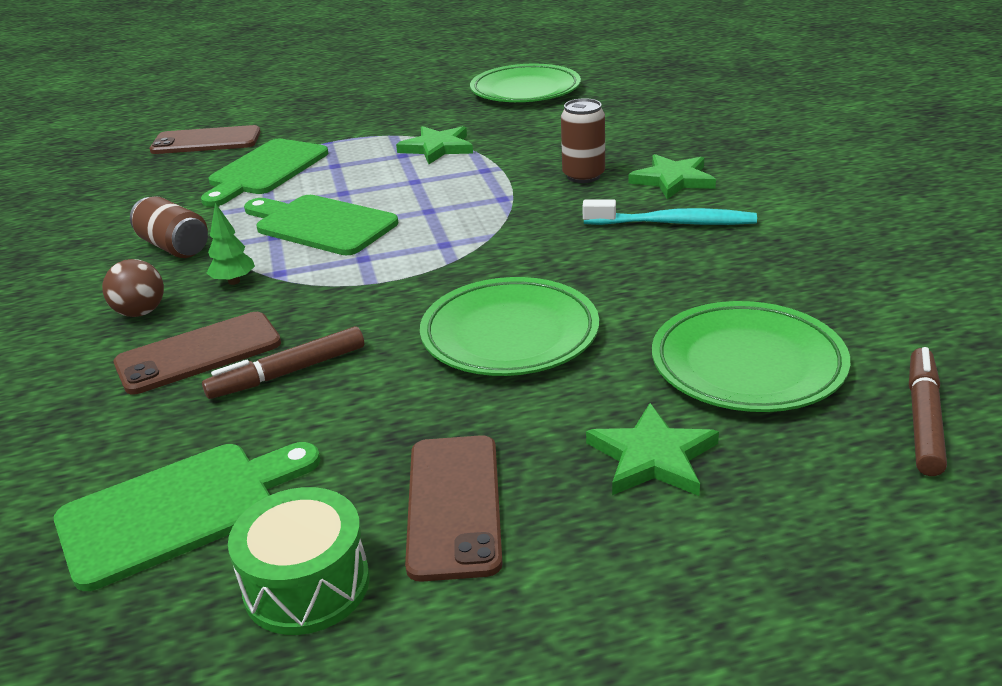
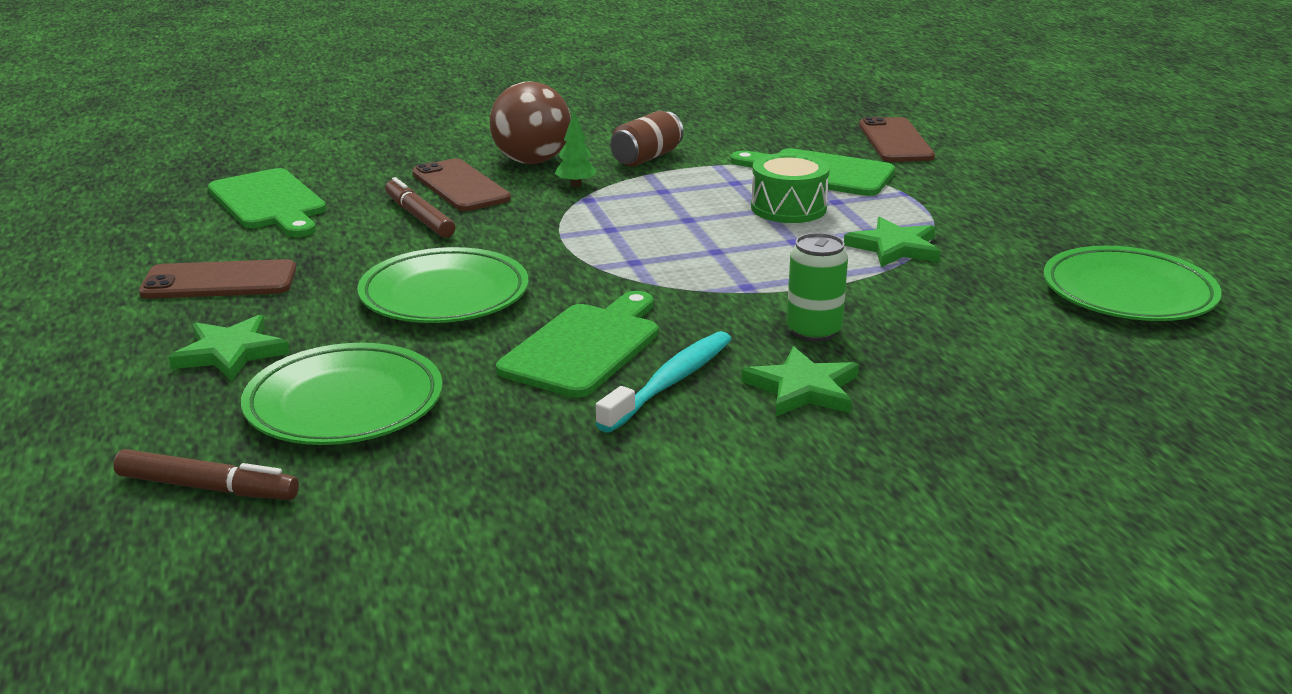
camera: 85 degrees right, 5 degrees down
brown ball [102,259,164,317] -> brown ball [490,81,571,164], size x1.72
green drum [228,487,369,635] -> green drum moved to [751,153,830,223]
green cutting board [244,195,398,255] -> green cutting board moved to [496,291,658,398]
brown can [561,98,605,183] -> green can [786,233,848,342]
turquoise toothbrush [583,200,757,225] -> turquoise toothbrush turned 150 degrees counterclockwise [595,331,732,433]

